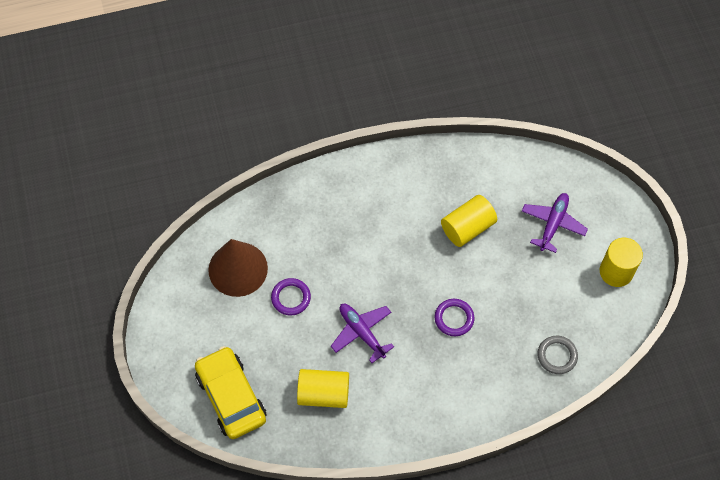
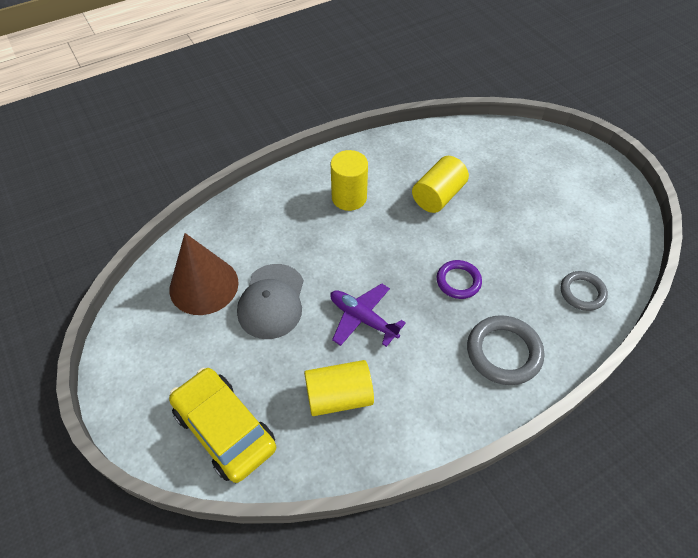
camera: 15 degrees left, 10 degrees down
purple ring [271,278,311,316] -> grey cap [237,264,304,339]
purple plane [522,193,588,253] -> none
yellow cylinder [600,238,643,287] -> yellow cylinder moved to [331,150,368,211]
none -> grey ring [467,315,544,385]

